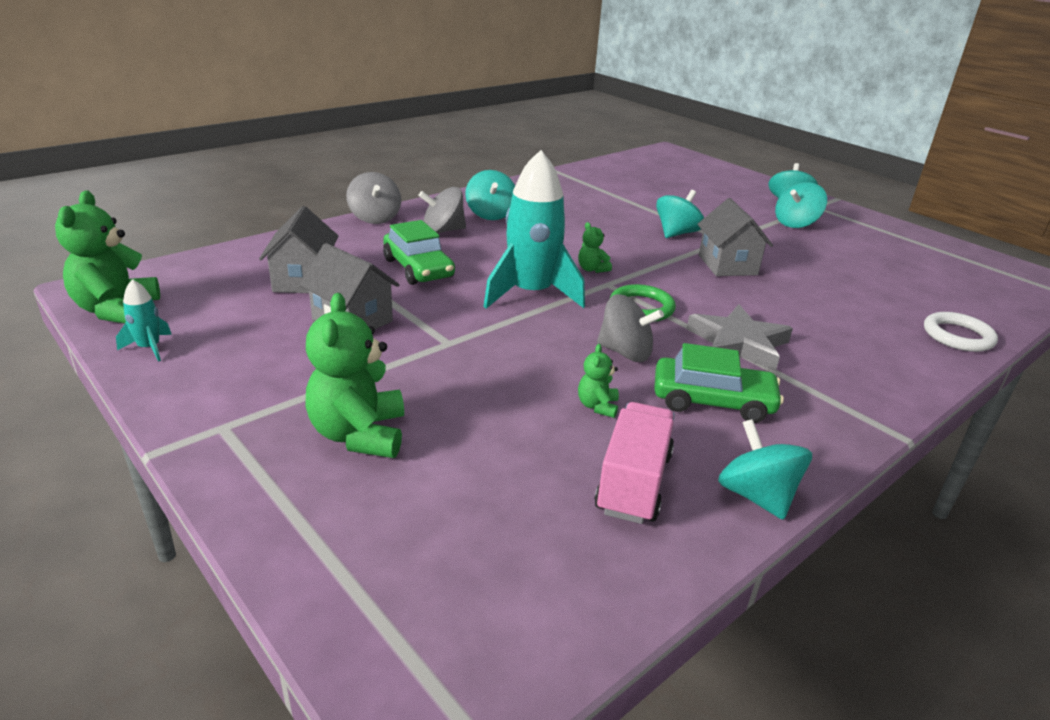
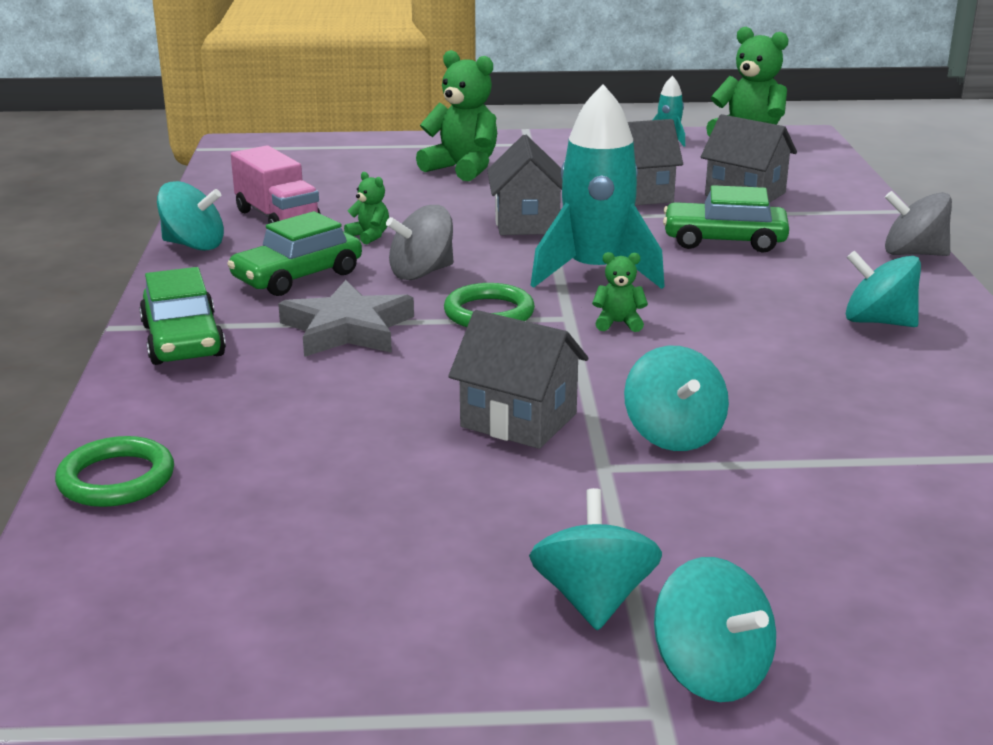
camera: 130 degrees right, 5 degrees down
grey spinning top [418,187,466,233] -> none
white ring [924,312,998,352] -> green ring [55,436,174,507]
none -> green car [139,267,226,365]
none -> grey house [487,135,562,235]

